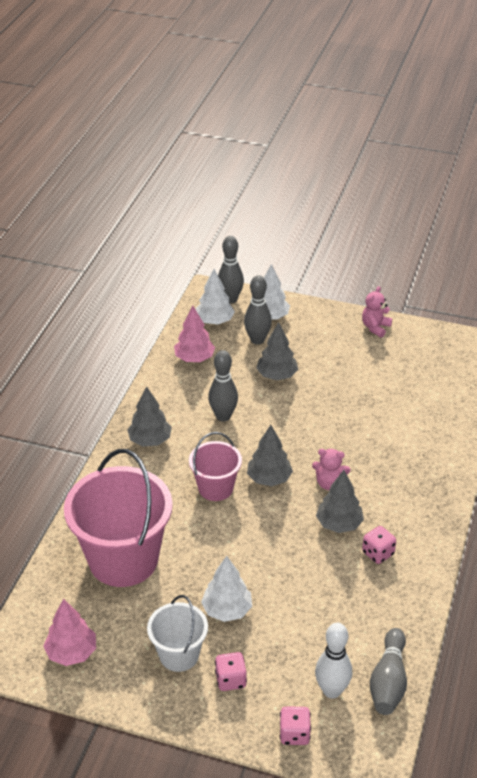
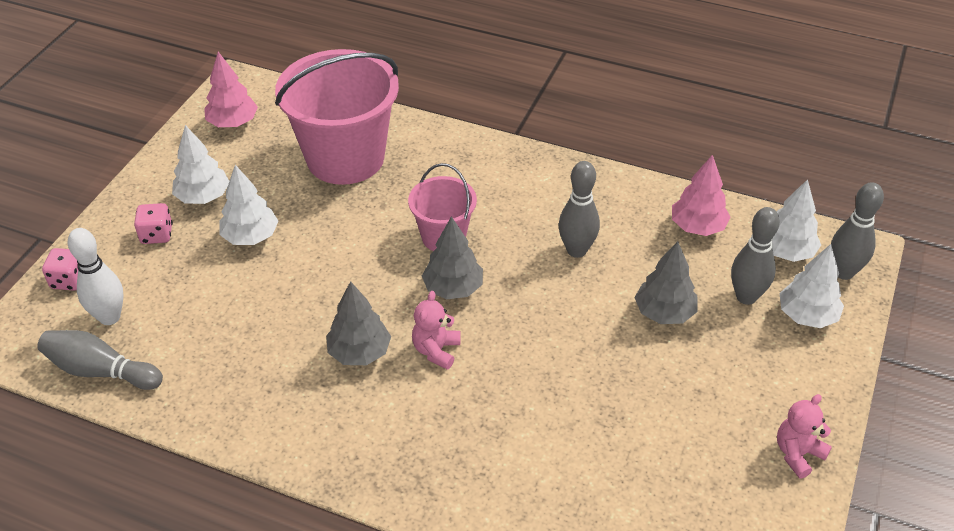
camera: 95 degrees right, 5 degrees up
grey tree [127,386,172,447] -> none
white bucket [147,595,208,672] -> white tree [172,125,229,204]
pink teddy bear [362,286,392,338] -> pink teddy bear turned 75 degrees counterclockwise [777,394,832,479]
pink dice [362,526,396,564] -> none

